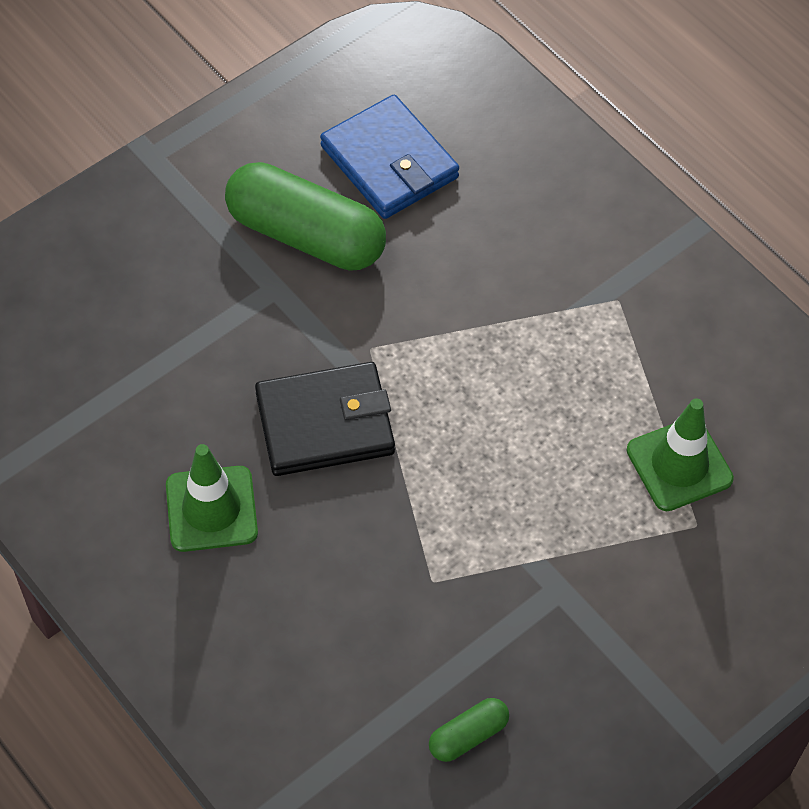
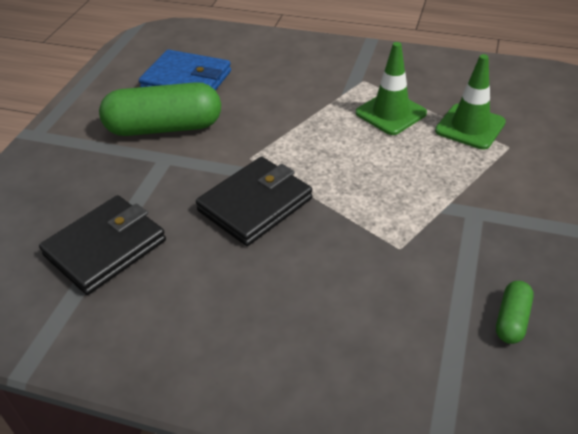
camera: 30 degrees left, 15 degrees down
green traffic cone [166,444,258,552] -> green traffic cone moved to [356,42,427,135]
none -> black wallet [39,195,166,295]

